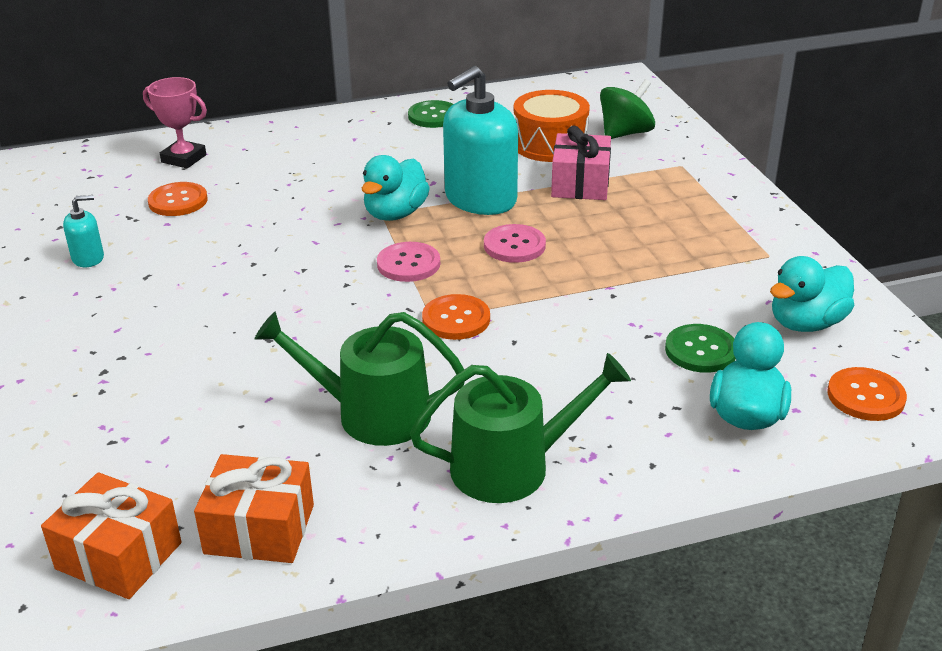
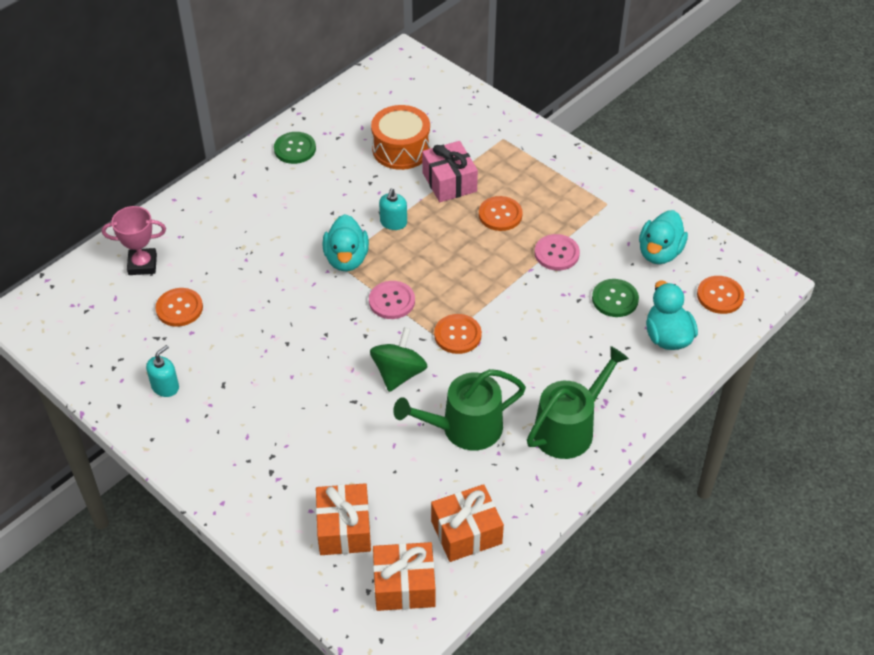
camera: 30 degrees left, 15 degrees up
turquoise soap dispenser [443,66,518,215] -> turquoise soap dispenser [379,189,407,230], size x0.46
pink button [484,224,546,263] -> pink button moved to [535,234,580,271]
green spinning top [600,79,655,139] -> green spinning top moved to [370,327,428,392]
none -> orange gift [316,483,371,555]
none -> orange button [479,196,523,231]

